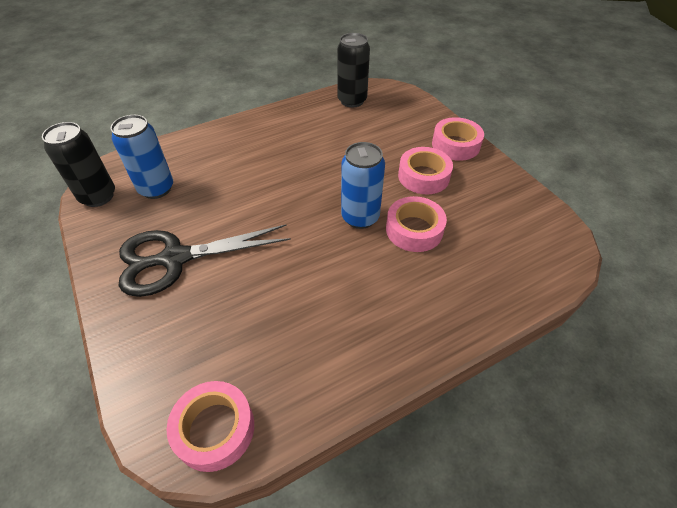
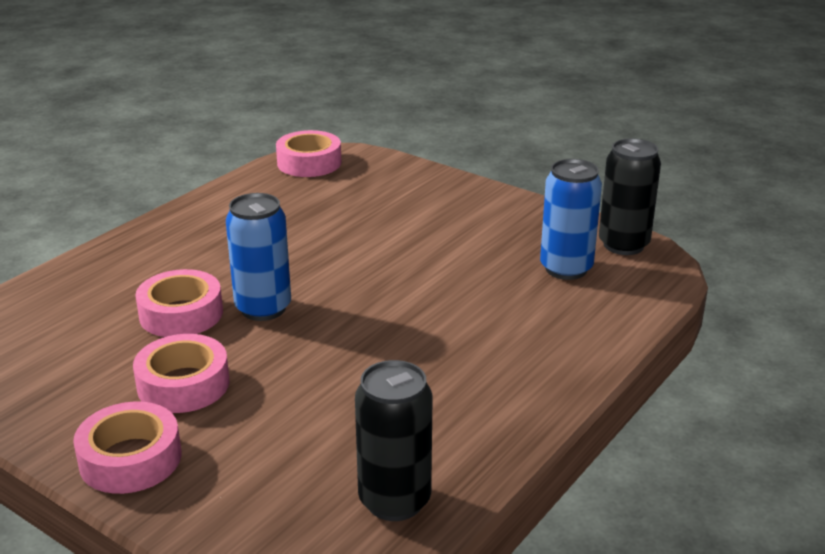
camera: 155 degrees right, 20 degrees down
black scissors [119,224,291,297] -> none

